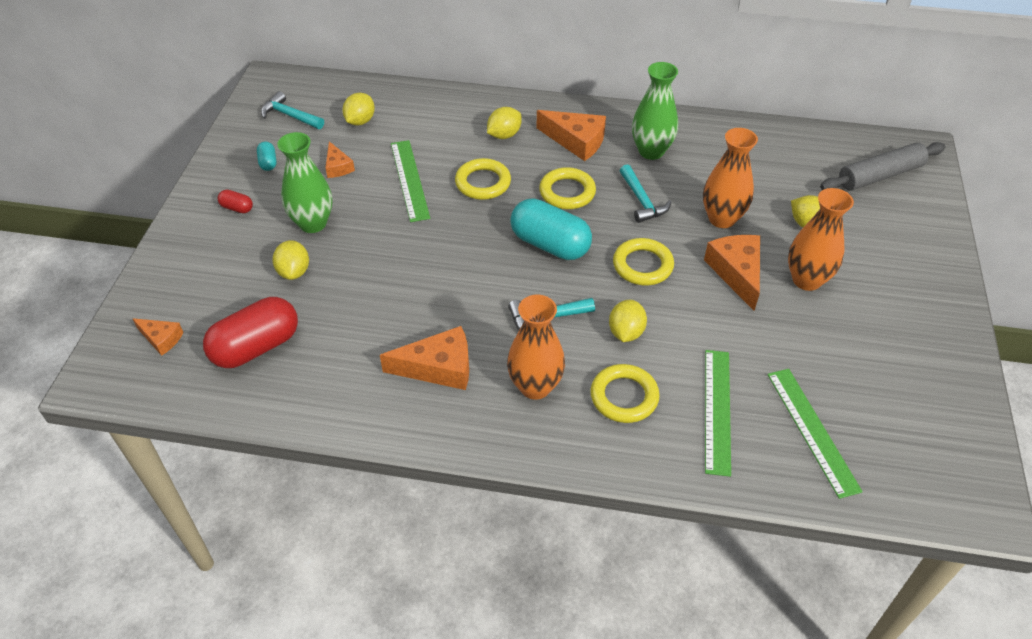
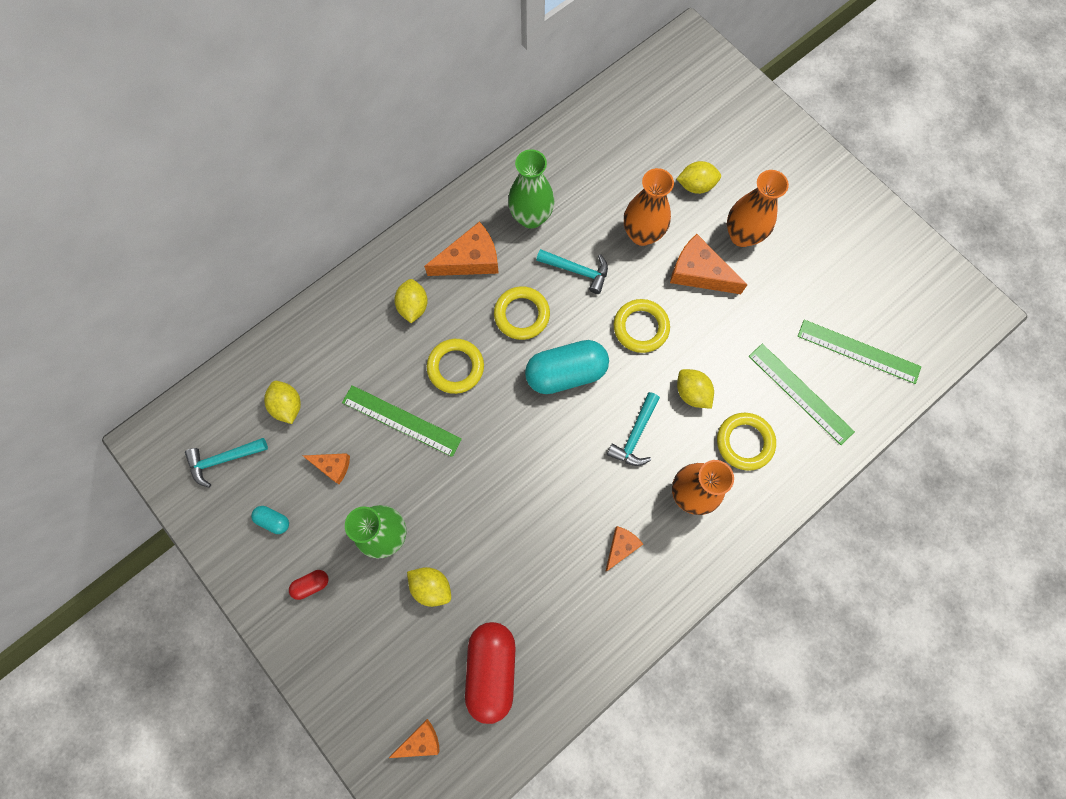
camera: 50 degrees left, 25 degrees up
orange cheese [380,326,469,390] -> orange cheese [605,526,643,572], size x0.57
grey rolling pin [820,142,945,191] -> none

